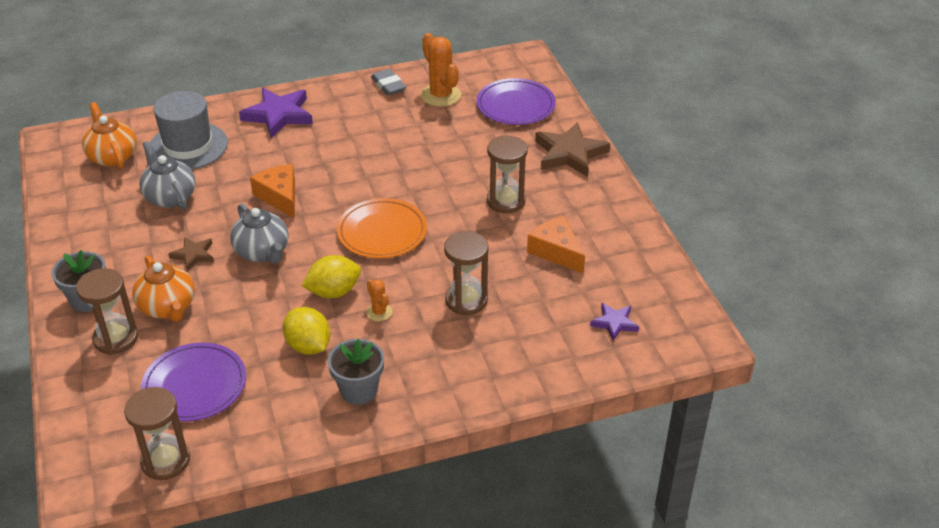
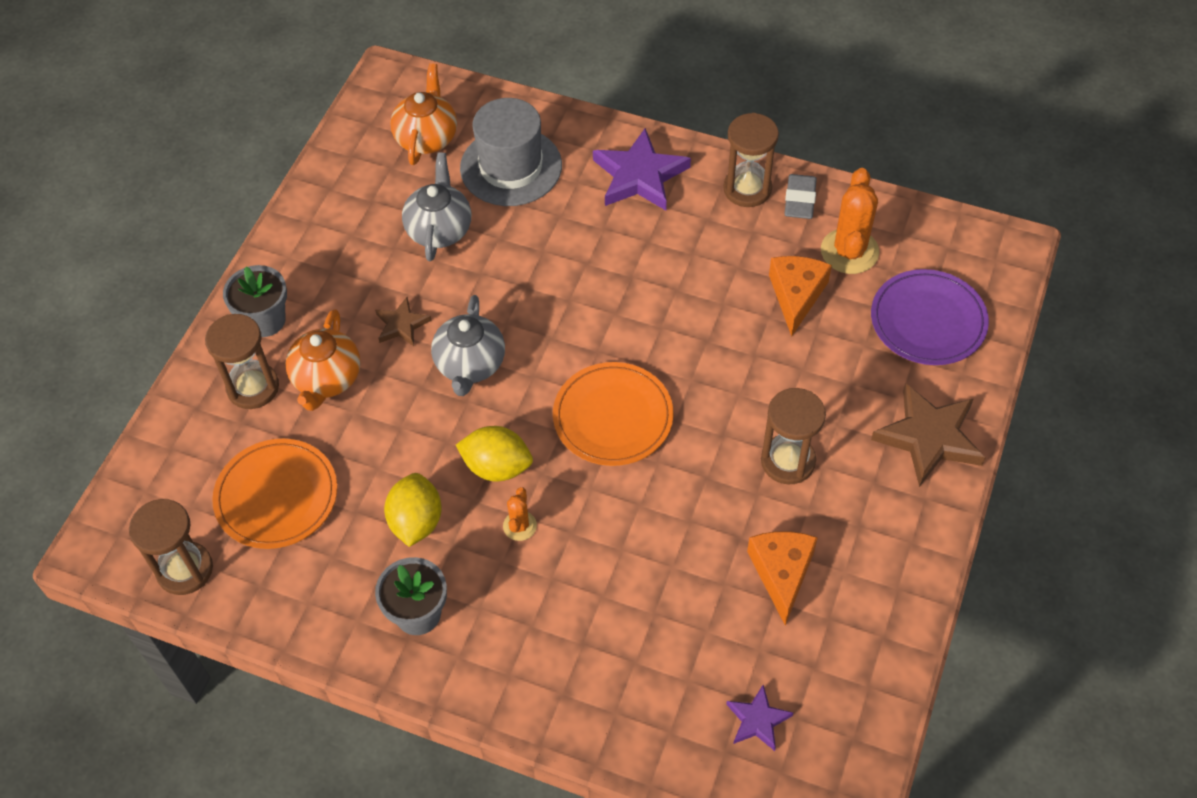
camera: 40 degrees right, 15 degrees up
purple plate [141,342,246,422] -> orange plate [212,439,337,549]
orange cheese [250,164,295,219] -> orange cheese moved to [769,256,832,336]
brown hourglass [444,231,489,315] -> brown hourglass moved to [723,113,779,207]

